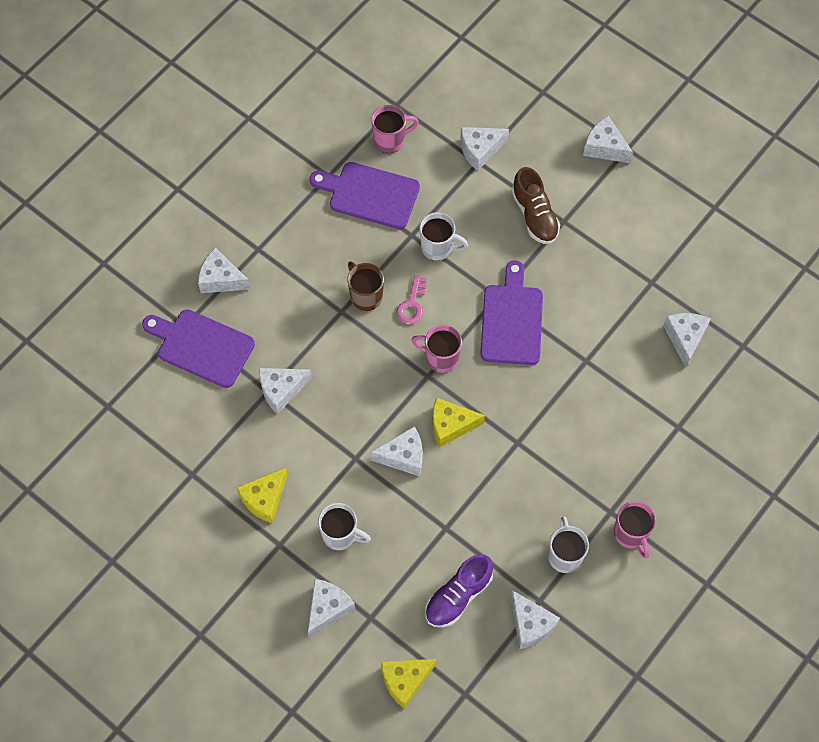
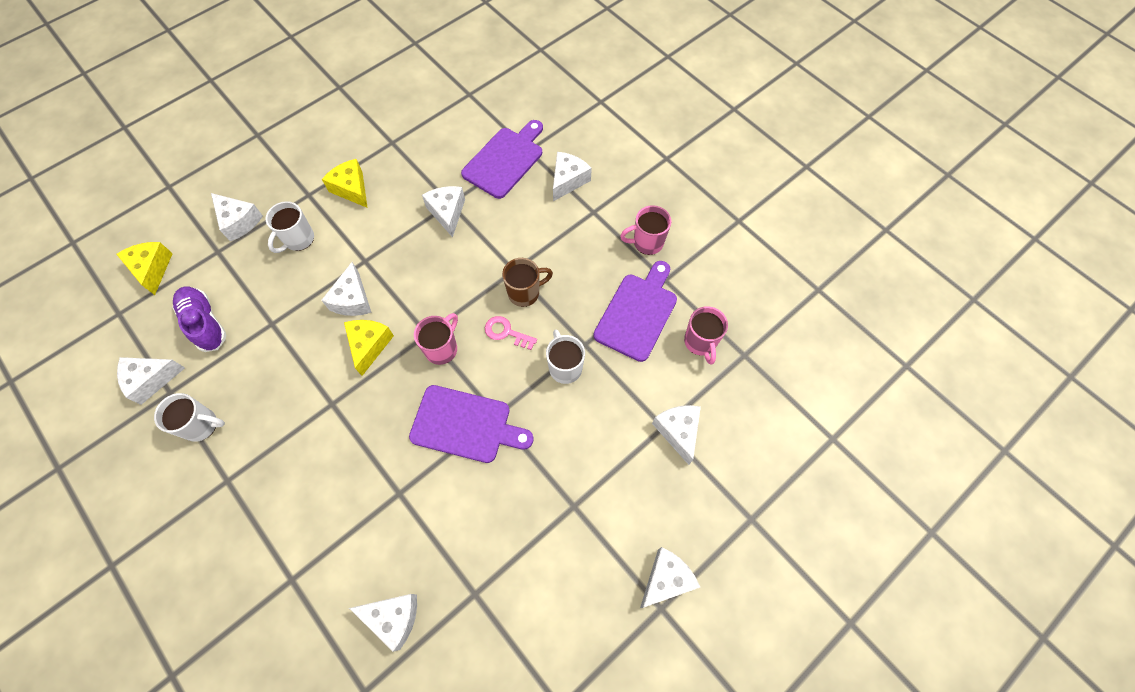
camera: 100 degrees right, 0 degrees up
white mug [419,212,468,261] -> white mug turned 135 degrees clockwise [546,330,585,384]
brown shoe [512,167,560,244] -> none
pink mug [614,501,656,558] -> pink mug moved to [620,205,671,255]

